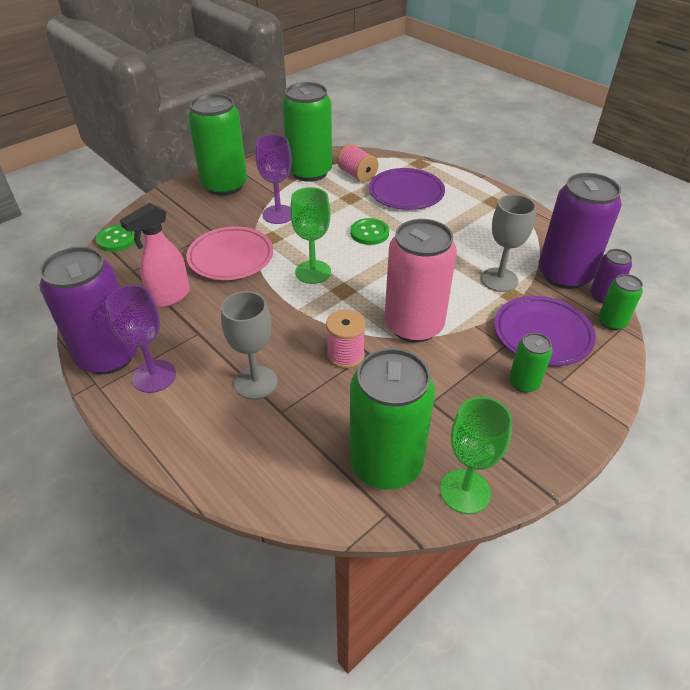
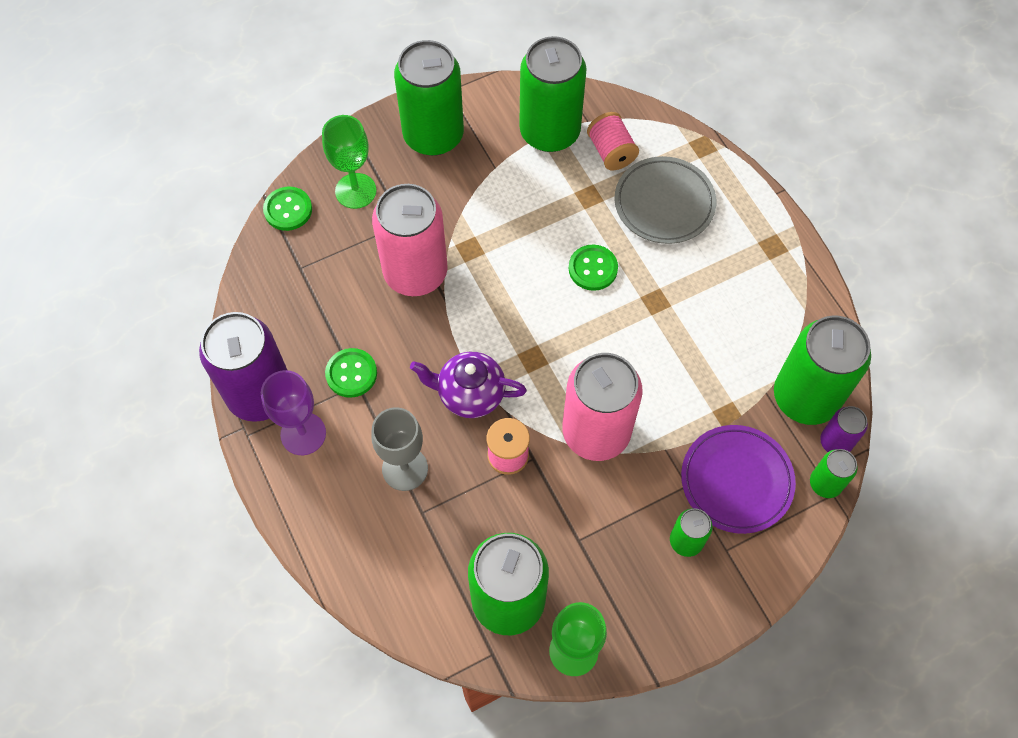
camera: 15 degrees right, 20 degrees up
pink spray bottle [120,203,190,307] -> none
pink plate [186,226,273,280] -> pink can [372,184,448,296]
purple goblet [255,135,292,224] -> none
green goblet [290,187,331,284] -> green goblet moved to [322,115,376,209]
purple plate [369,168,445,210] -> grey plate [614,156,716,244]
grey goblet [481,194,536,292] -> none
purple can [539,173,622,289] -> green can [774,316,871,425]
none -> green button [325,348,377,398]
none -> purple teapot [410,352,527,418]

